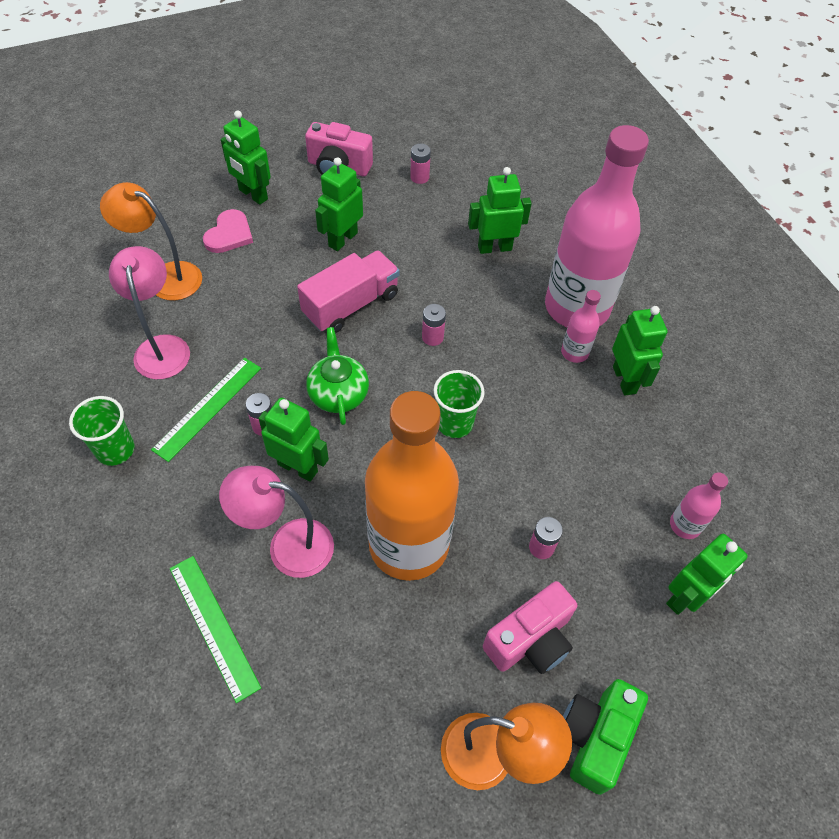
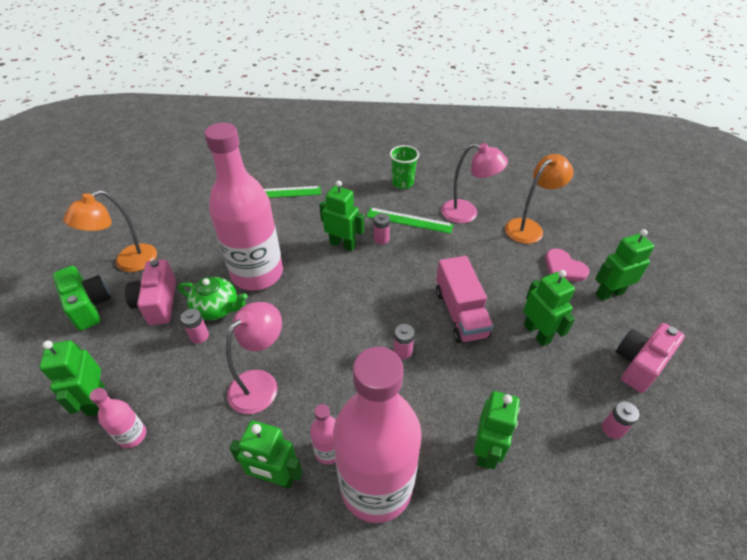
camera: 120 degrees right, 10 degrees down
green ruler [151,358,261,462] -> green ruler turned 45 degrees counterclockwise [366,208,454,234]
pink lamp [219,466,334,578] -> pink lamp moved to [226,302,282,414]
green robot [258,398,329,482] -> green robot turned 120 degrees counterclockwise [319,180,364,251]
green teapot [306,327,369,425] -> green teapot moved to [178,277,248,320]
orange bottle [365,391,459,581] -> pink bottle [204,123,283,291]
green cup [434,370,485,438] -> none

